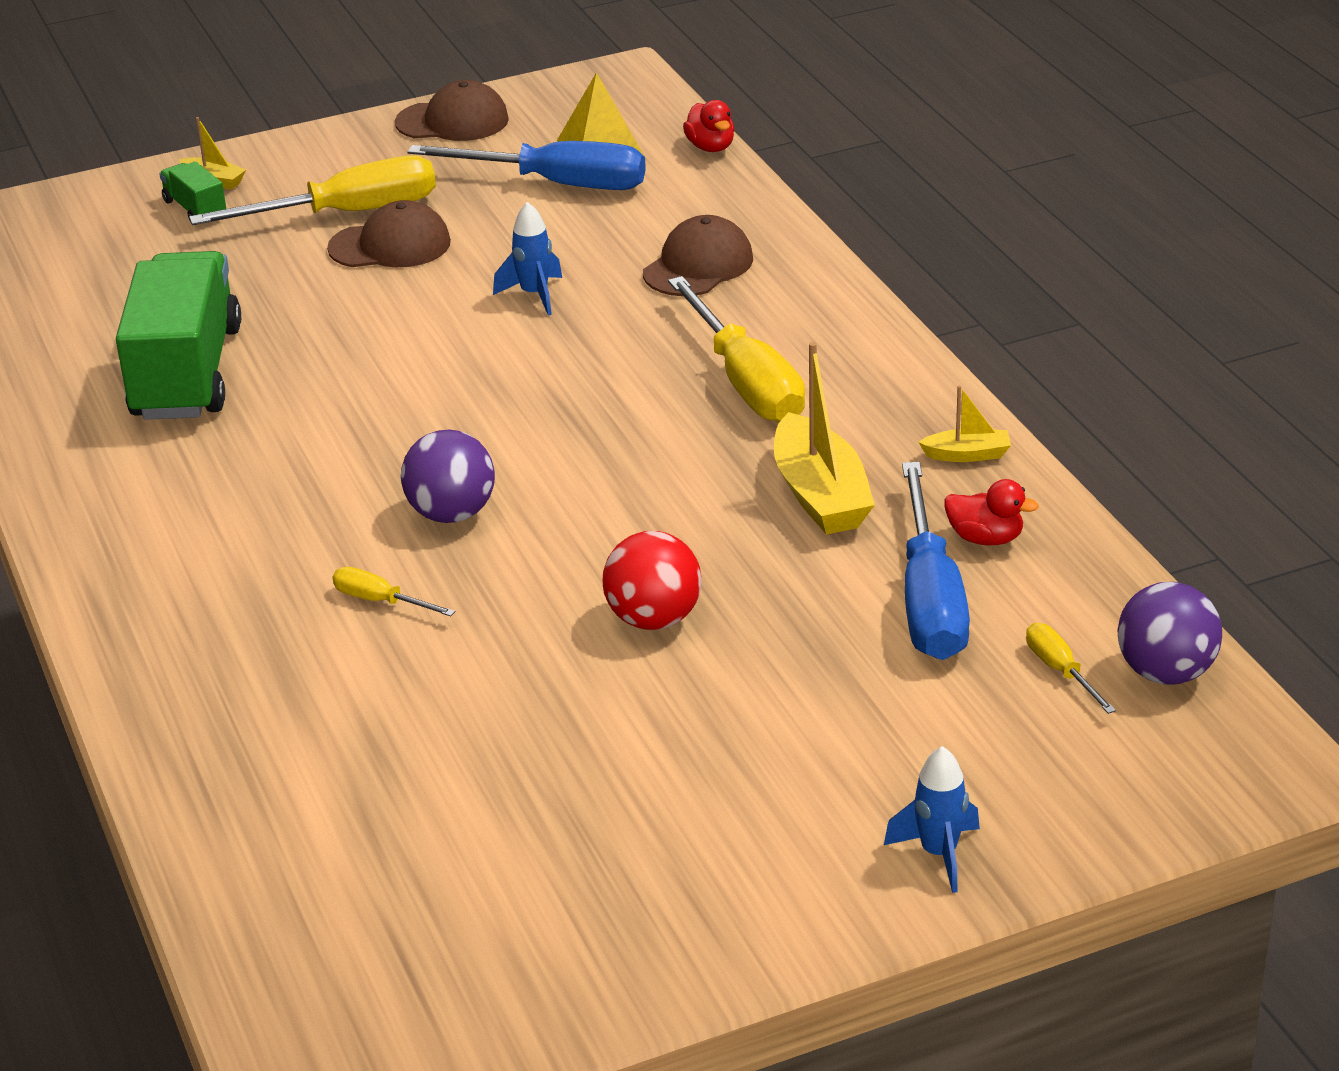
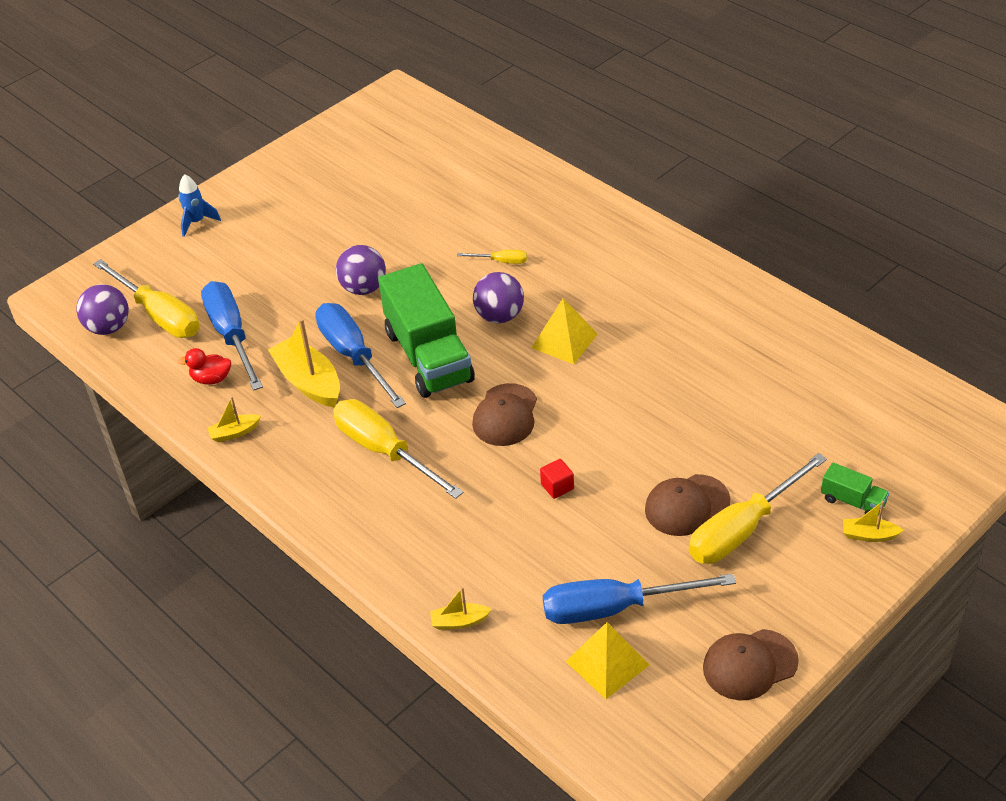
camera: 160 degrees right, 10 degrees up
green truck [116,251,241,420] -> green truck moved to [378,263,475,398]
blue rocket [493,202,562,315] -> red cube [540,459,574,499]
red ball [603,531,702,630] -> purple ball [336,245,386,295]
brown cap [643,215,753,296] -> brown cap moved to [472,383,537,446]
red duck [683,100,735,152] -> none
yellow screwdriver [1026,623,1116,714] -> yellow screwdriver [93,259,199,338], size x2.19
none -> blue screwdriver [315,303,406,408]
none -> yellow boat [430,587,492,630]
none -> yellow pyramid [531,298,598,364]

